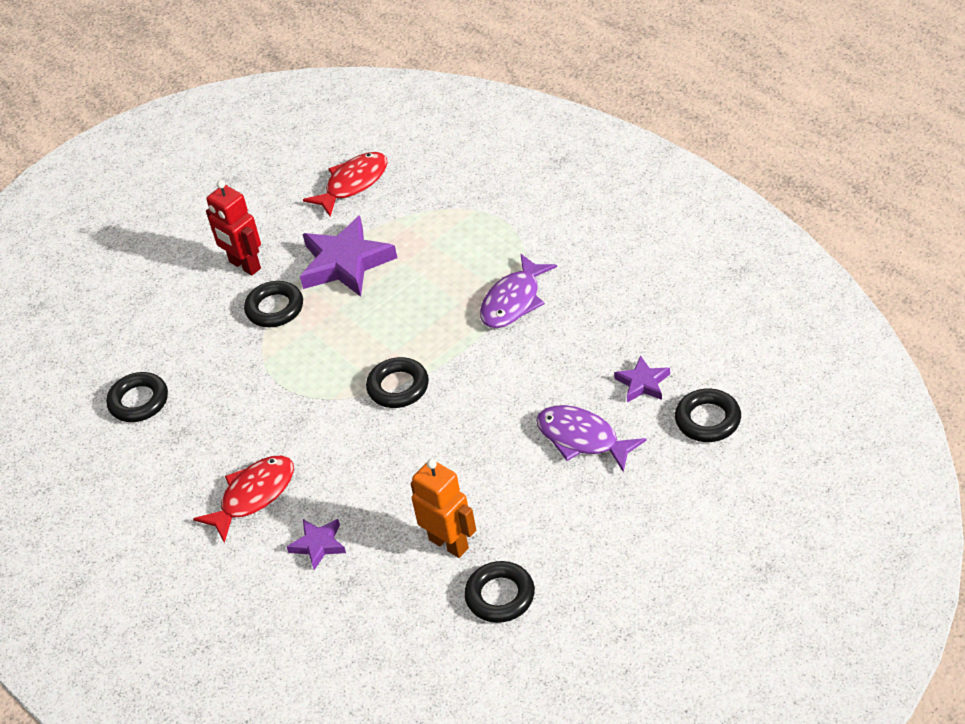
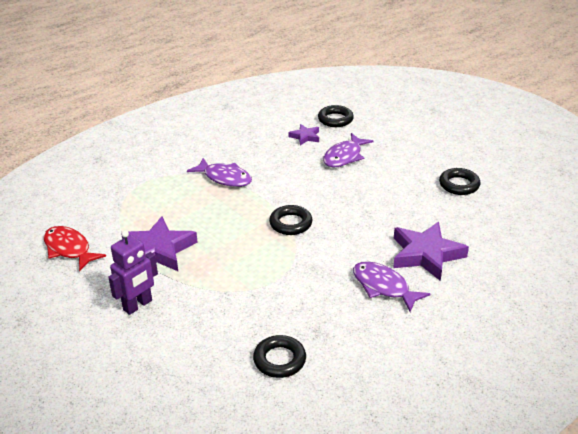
camera: 95 degrees left, 10 degrees down
red fish [193,455,294,543] -> purple fish [353,261,431,312]
red robot [206,180,261,276] -> purple robot [108,230,158,315]
black ring [244,281,303,327] -> none
purple star [287,519,346,570] -> purple star [393,222,469,281], size x1.94
orange robot [411,459,476,558] -> none

